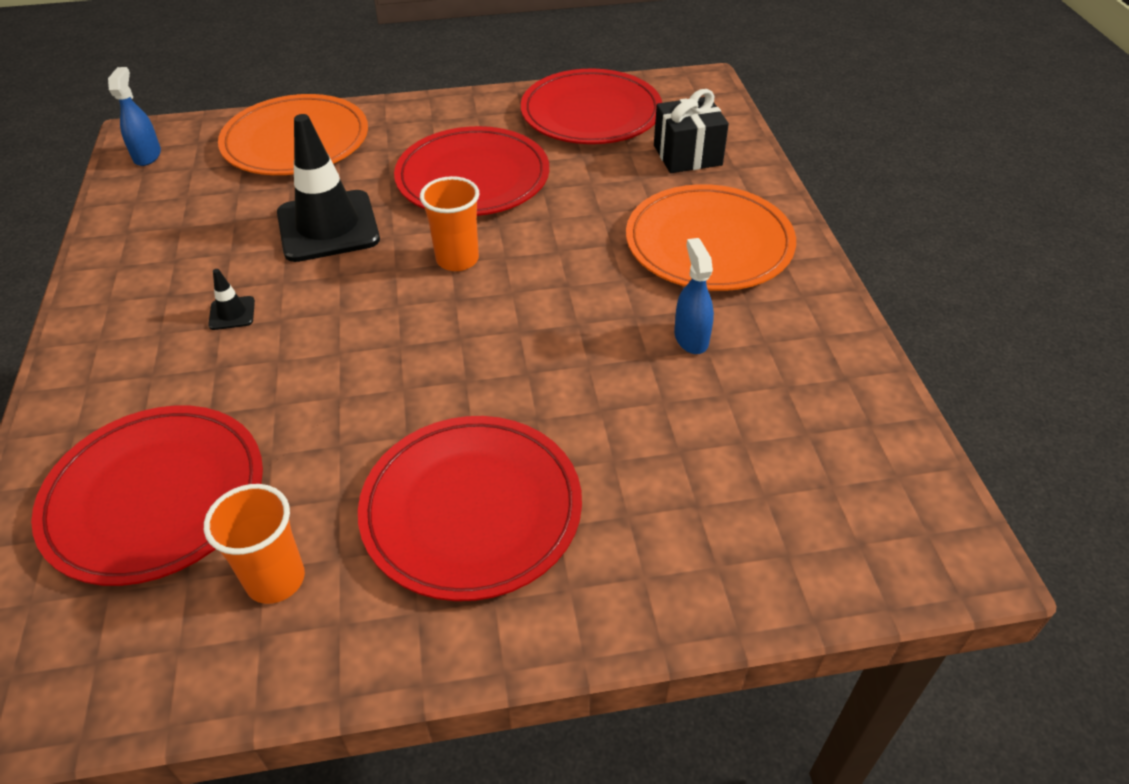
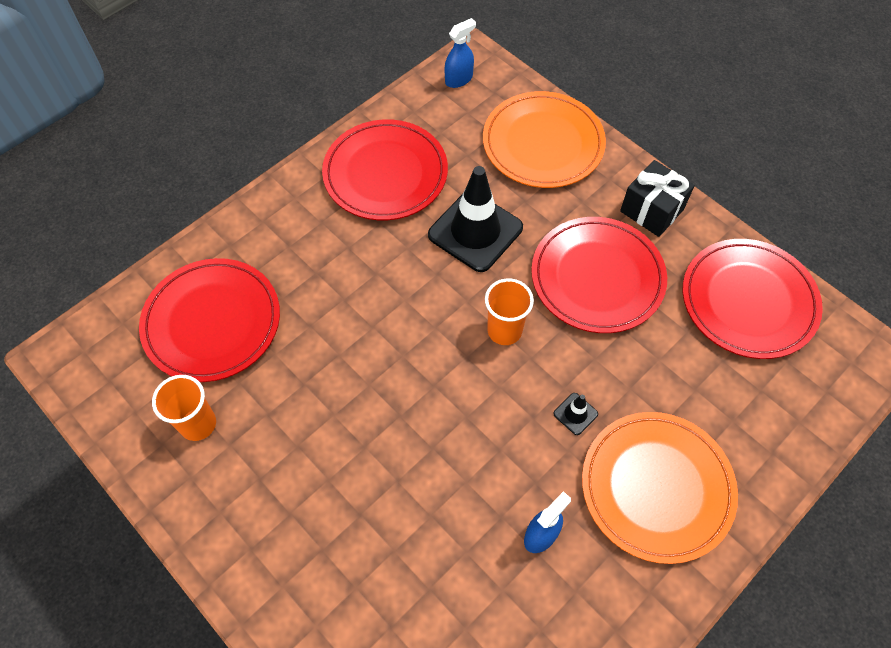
camera: 55 degrees right, 15 degrees up
black traffic cone [208,269,255,330] -> black traffic cone moved to [553,393,598,435]
red plate [358,416,582,601] -> red plate moved to [322,119,448,220]
black gift [654,89,729,173] -> black gift moved to [620,160,695,237]

